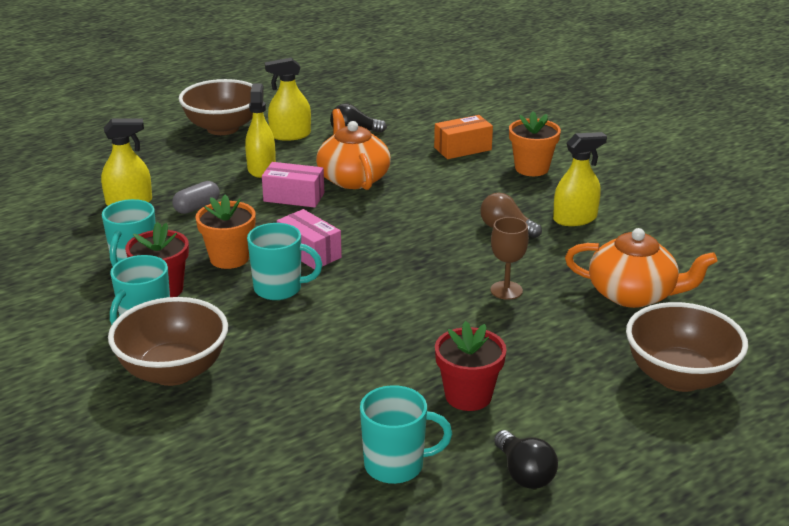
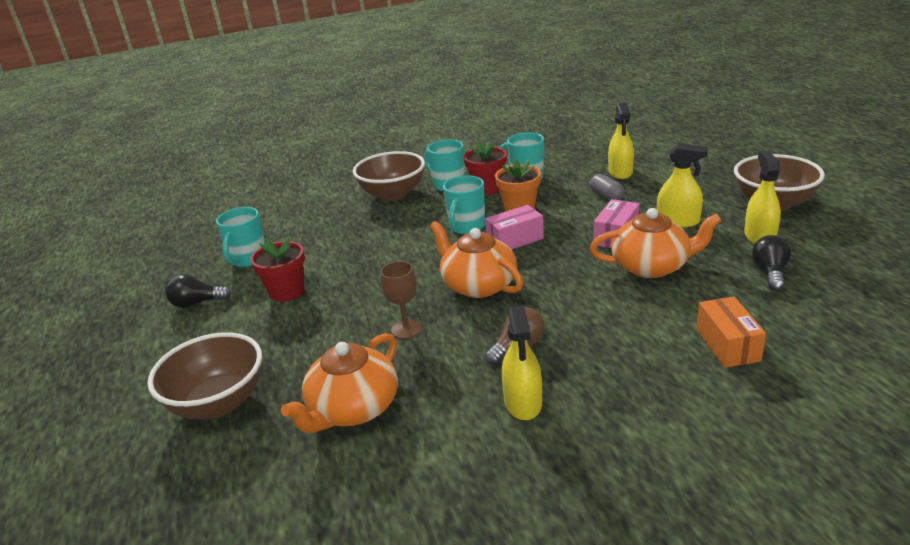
camera: 110 degrees right, 0 degrees up
orange flower pot [509,111,561,176] -> none
none -> orange teapot [430,221,523,298]

